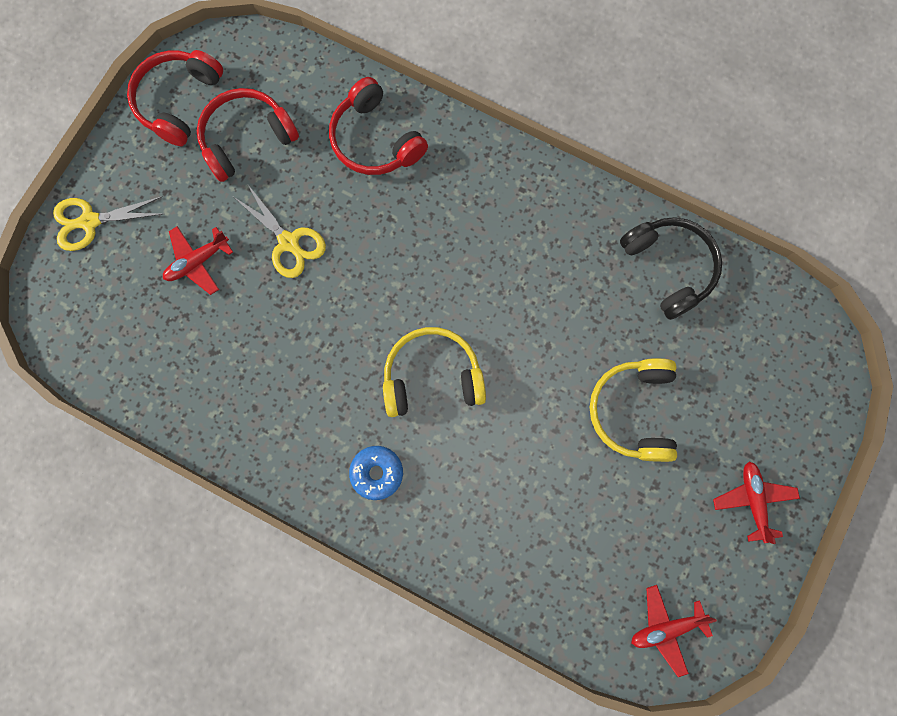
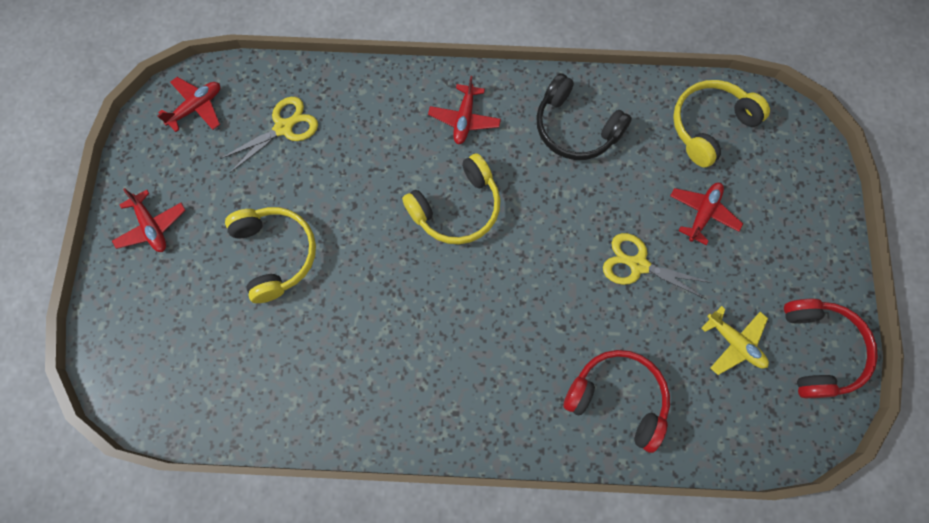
camera: 155 degrees right, 5 degrees down
yellow scissors [53,196,163,251] -> yellow scissors moved to [220,97,318,173]
red headphones [197,88,299,182] -> yellow plane [701,306,769,375]
blue donut [349,446,403,500] -> red plane [428,76,501,144]
black headphones [620,217,722,320] -> black headphones moved to [536,73,632,160]
none -> yellow headphones [673,80,770,167]

